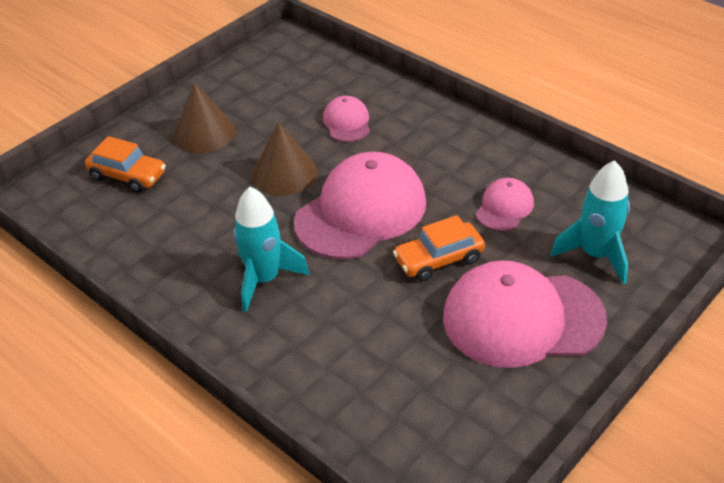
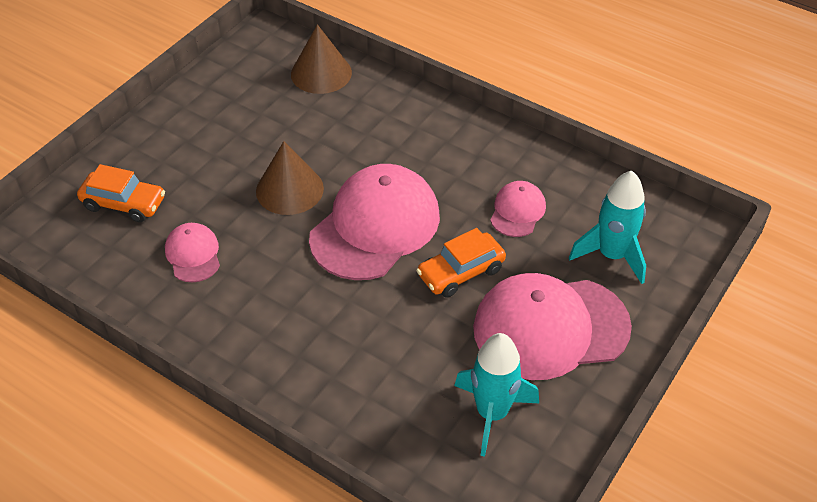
camera: 10 degrees left, 5 degrees up
brown cone [173,82,235,153] -> brown cone moved to [291,24,352,94]
turquoise rocket [233,187,310,312] -> turquoise rocket moved to [454,333,539,457]
pink cap [323,96,370,142] -> pink cap moved to [165,223,220,282]

